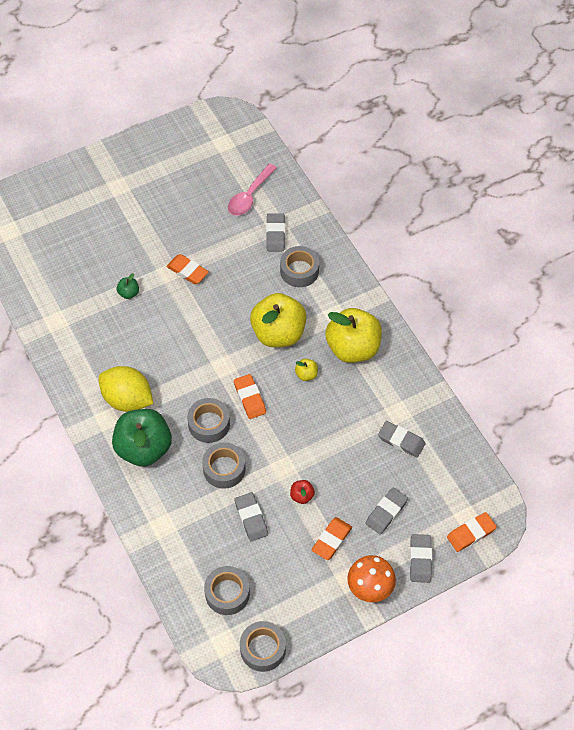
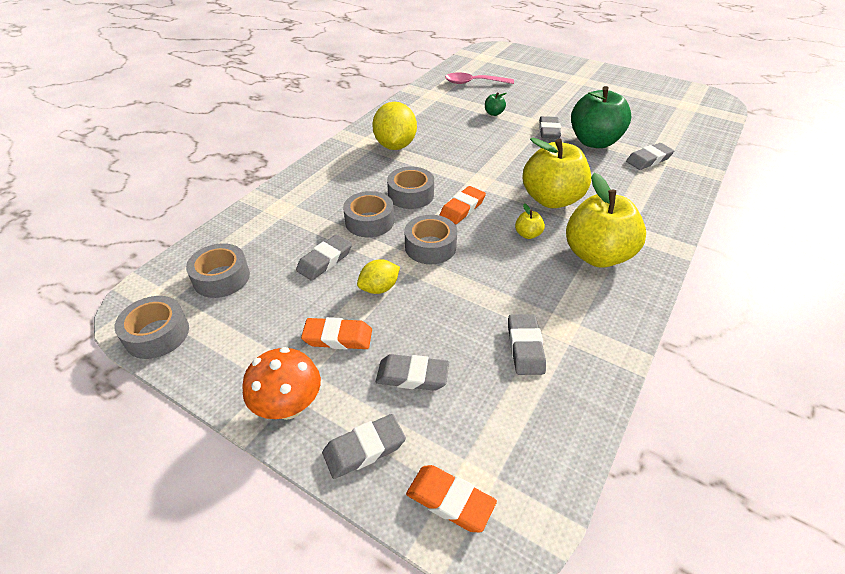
camera: 60 degrees right, 15 degrees down
green apple [112,409,172,467] -> green apple moved to [571,86,632,148]
orange eraser [166,254,209,284] -> grey eraser [539,116,561,139]
pink spoon [228,163,277,216] -> pink spoon moved to [445,72,514,84]
grey tape [280,246,319,287] -> grey tape moved to [404,215,457,264]
red apple [290,480,315,504] -> yellow lemon [357,259,400,294]

